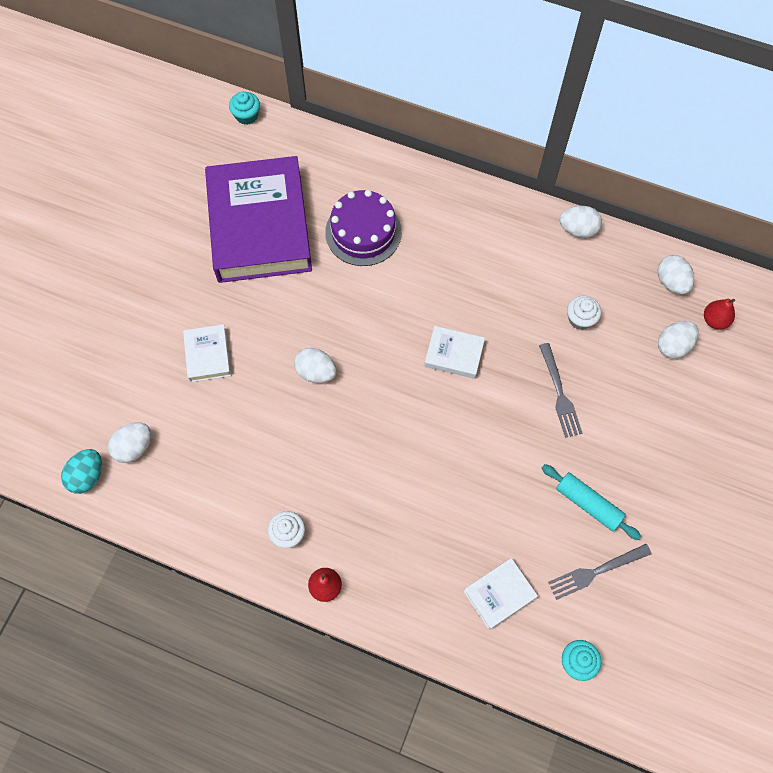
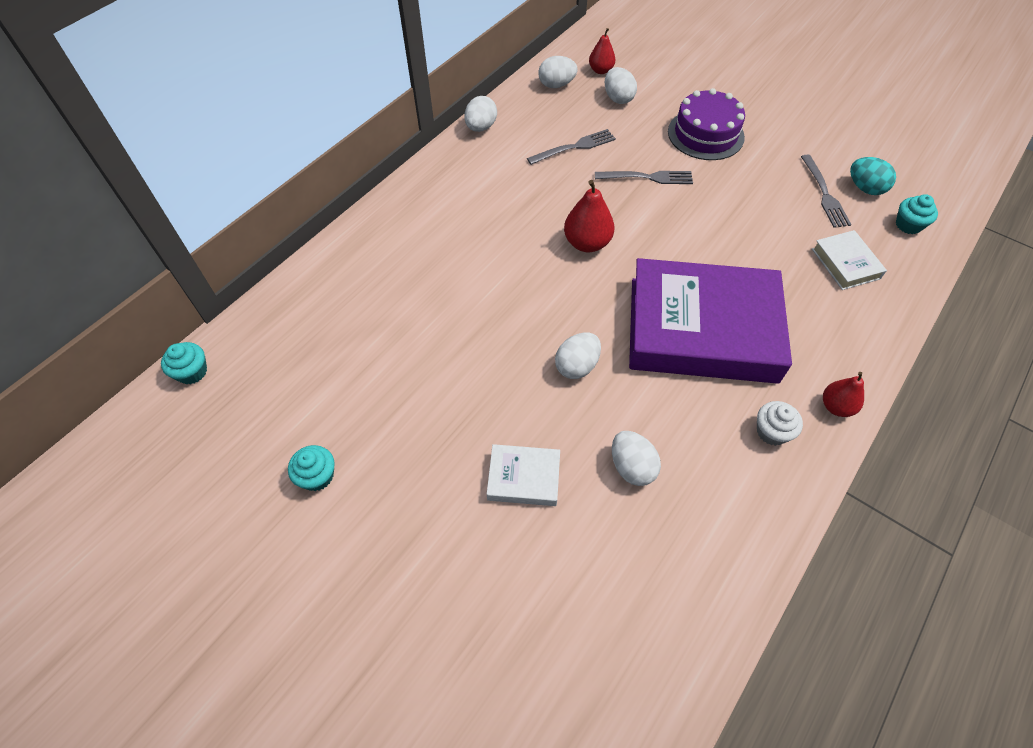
camera: 75 degrees left, 10 degrees down
turquoise egg [61,449,102,494] -> turquoise egg moved to [850,157,896,195]
white egg [108,423,151,463] -> white egg moved to [612,431,661,486]
purple book [205,156,312,283] -> purple book moved to [629,258,792,384]
purple cake [325,190,402,266] -> purple cake moved to [668,88,745,160]
white book [424,326,485,379] -> red pear [564,180,614,252]
turquoise rolling pin [542,464,641,540] -> none
white cupcake [567,296,601,330] -> grey fork [527,129,616,165]
none -> turquoise cupcake [288,445,335,491]

